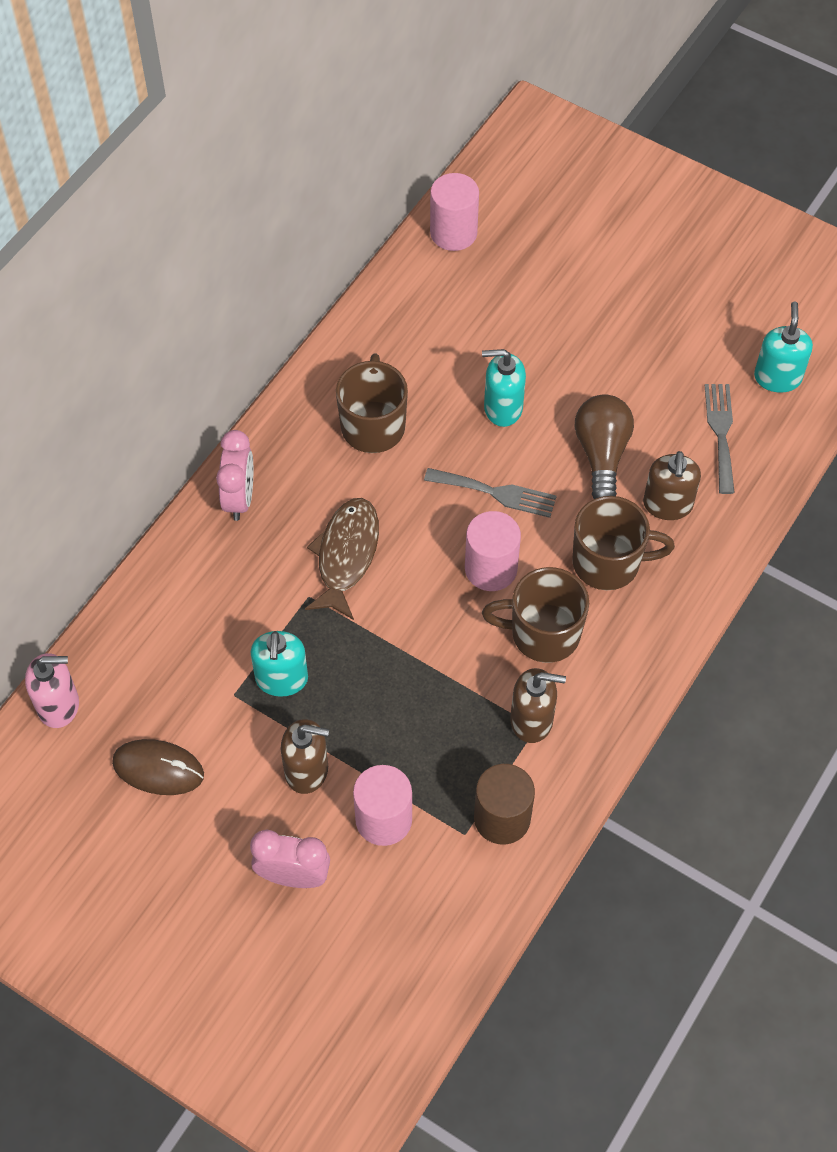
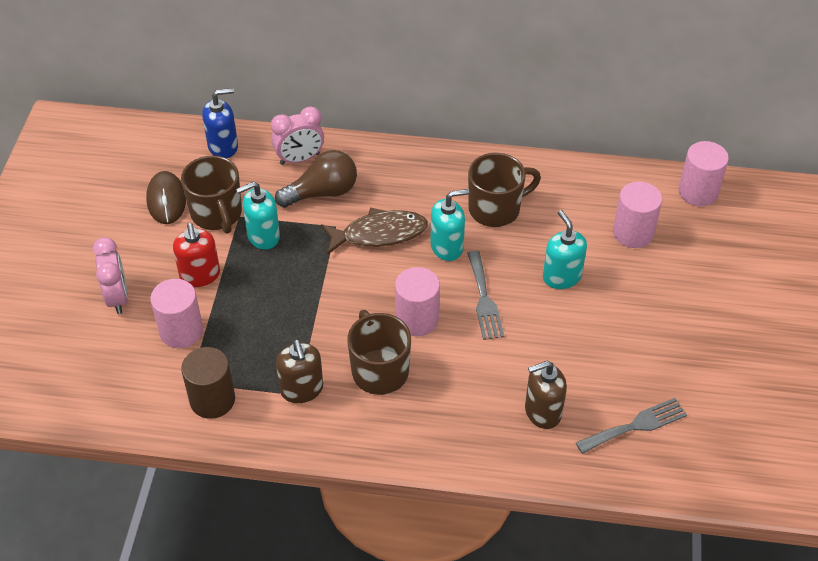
camera: 65 degrees right, 10 degrees down
pink soap dispenser [25,653,79,728] -> none
pink clock [216,430,253,521] -> pink clock moved to [271,106,324,165]
brown soap dispenser [281,719,329,794] -> red soap dispenser [173,223,220,287]
brown mug [572,496,675,590] -> brown mug moved to [181,155,242,234]
brown light bulb [575,394,634,499] -> brown light bulb moved to [275,150,357,208]
turquoise soap dispenser [754,302,813,393] -> turquoise soap dispenser moved to [430,189,469,261]
none -> blue soap dispenser [202,88,238,158]
none -> pink cylinder [613,181,662,248]

